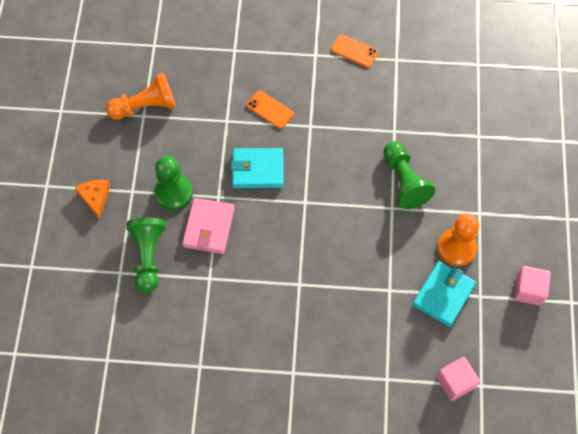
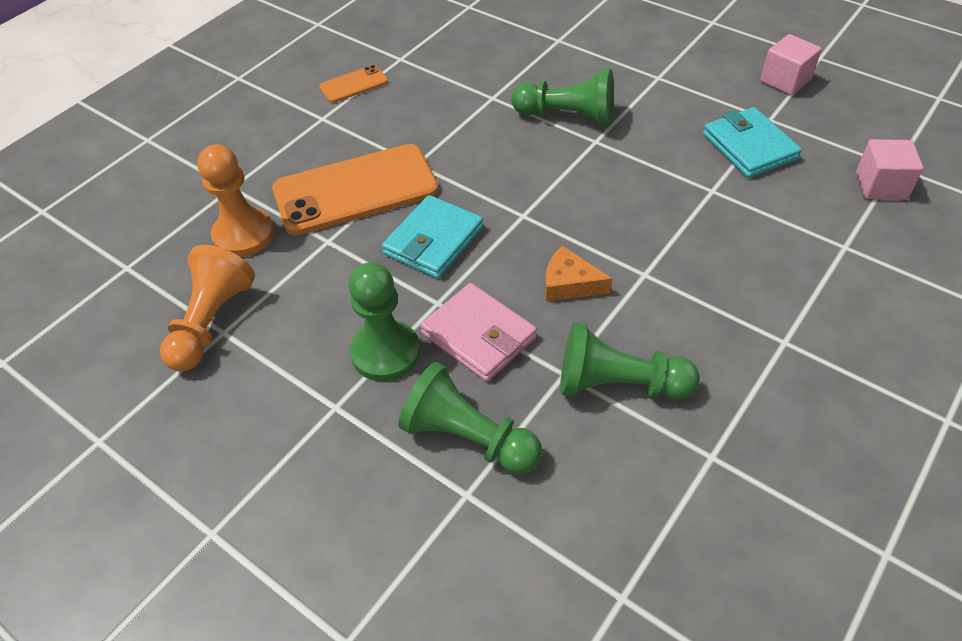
camera: 55 degrees left, 15 degrees down
orange cheese [75,180,110,219] -> orange cheese moved to [545,246,612,302]
orange phone [246,90,294,129] -> orange phone [272,144,438,235], size x2.14
orange pawn [437,213,479,267] -> orange pawn moved to [197,145,274,257]
none -> green pawn [560,322,700,400]

